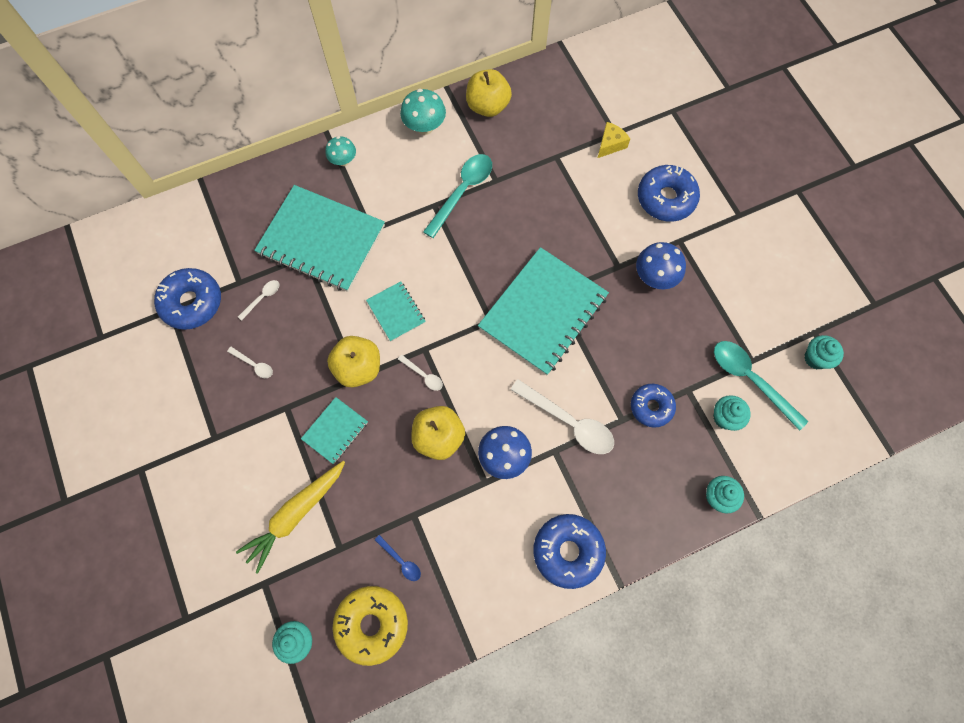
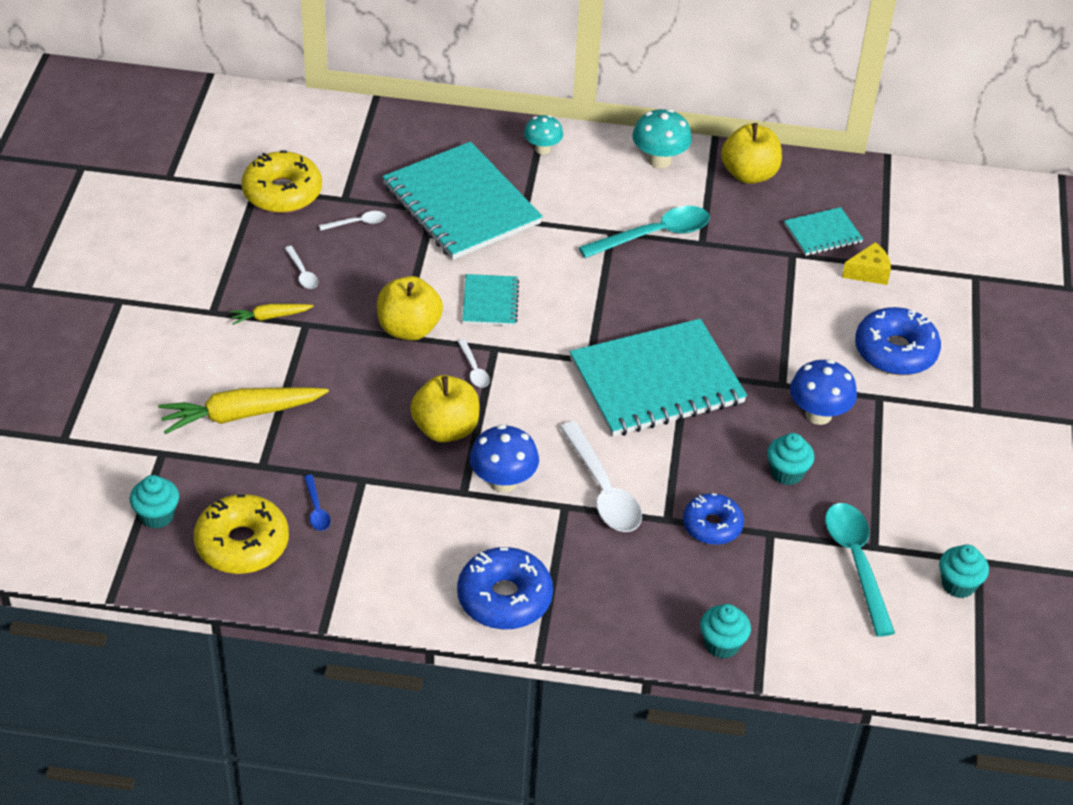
camera: 30 degrees right, 25 degrees down
blue donut [154,268,221,330] -> yellow donut [241,150,322,213]
turquoise notebook [301,397,368,464] -> turquoise notebook moved to [784,207,863,256]
turquoise cupcake [713,395,751,431] -> turquoise cupcake moved to [767,433,814,485]
none -> yellow carrot [230,304,314,325]

